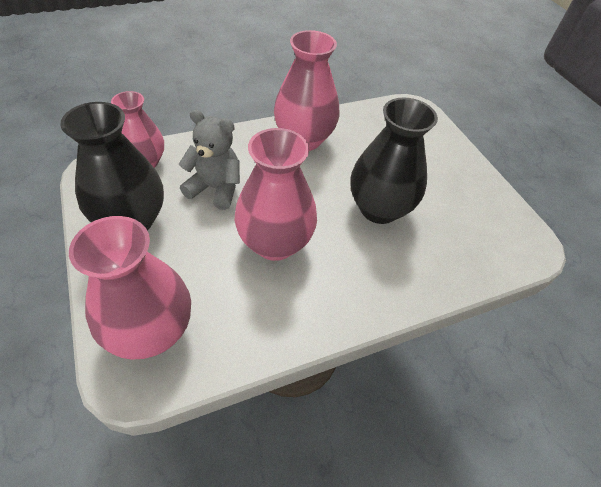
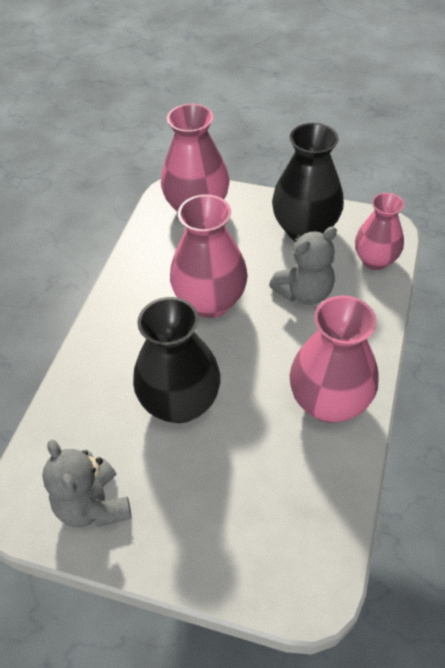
camera: 135 degrees right, 0 degrees up
none -> grey teddy bear [42,440,132,527]

